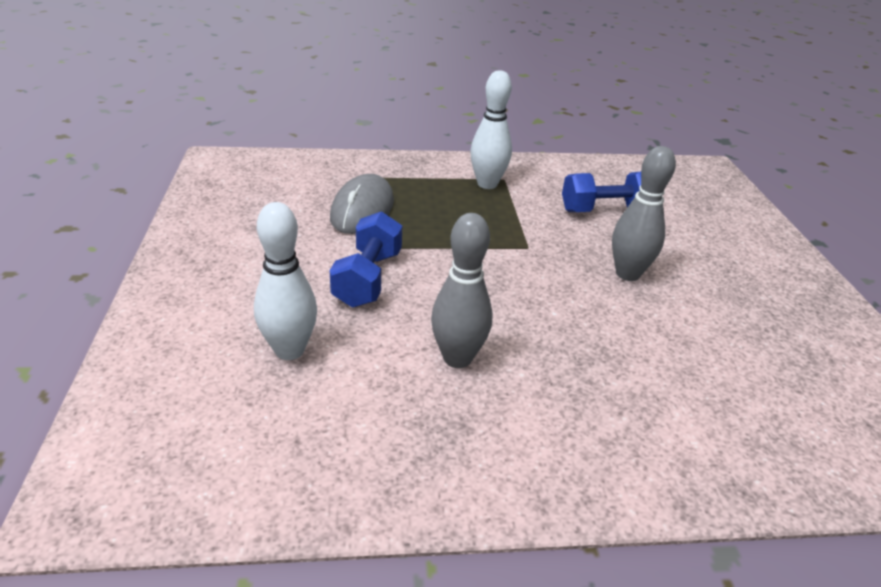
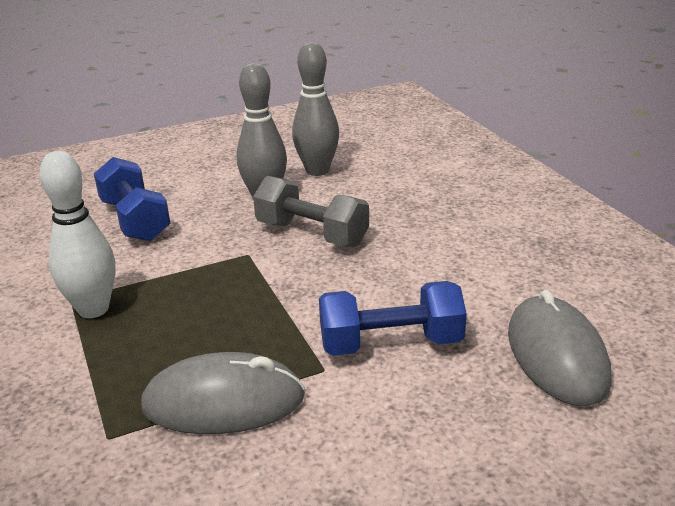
camera: 105 degrees left, 5 degrees down
white bowling pin [254,202,317,360] -> grey mouse [508,290,612,406]
grey bowling pin [431,213,493,368] -> grey bowling pin moved to [292,42,339,176]
none -> grey dumbbell [253,176,369,247]

